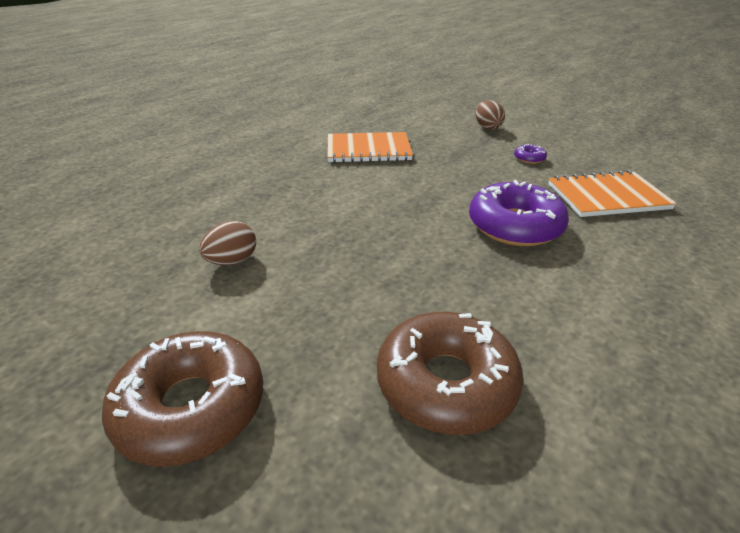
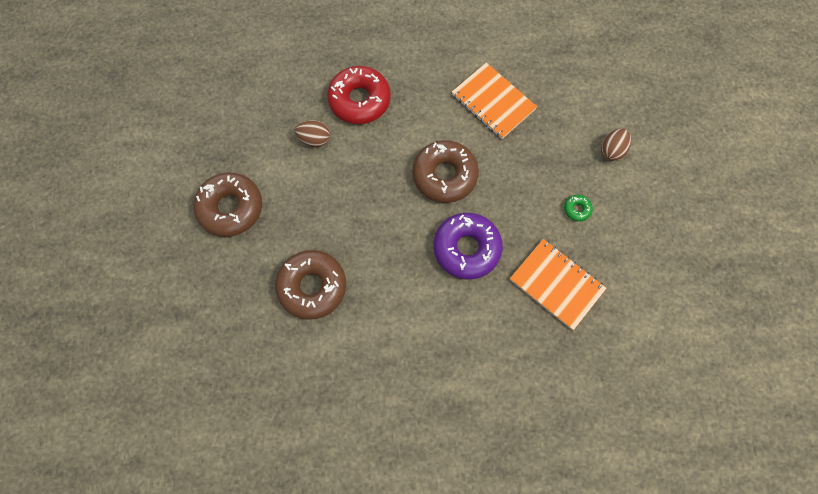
camera: 50 degrees right, 35 degrees up
purple donut [514,144,547,164] -> green donut [564,195,593,222]
none -> red donut [327,66,391,124]
none -> brown donut [412,140,479,203]

